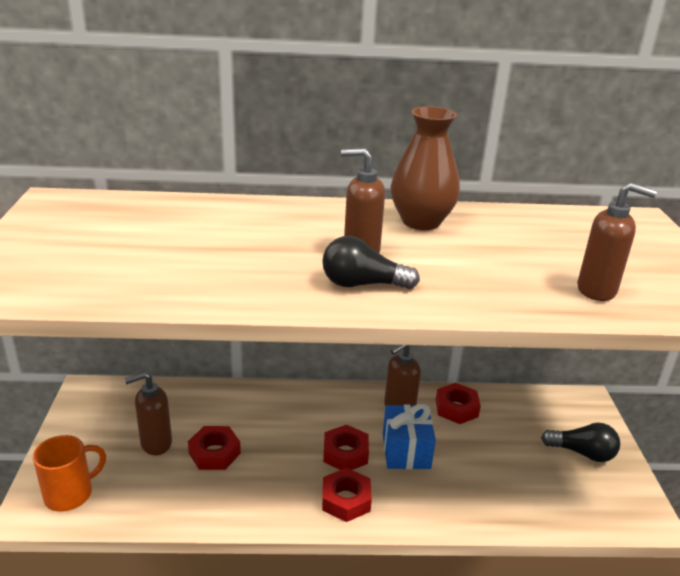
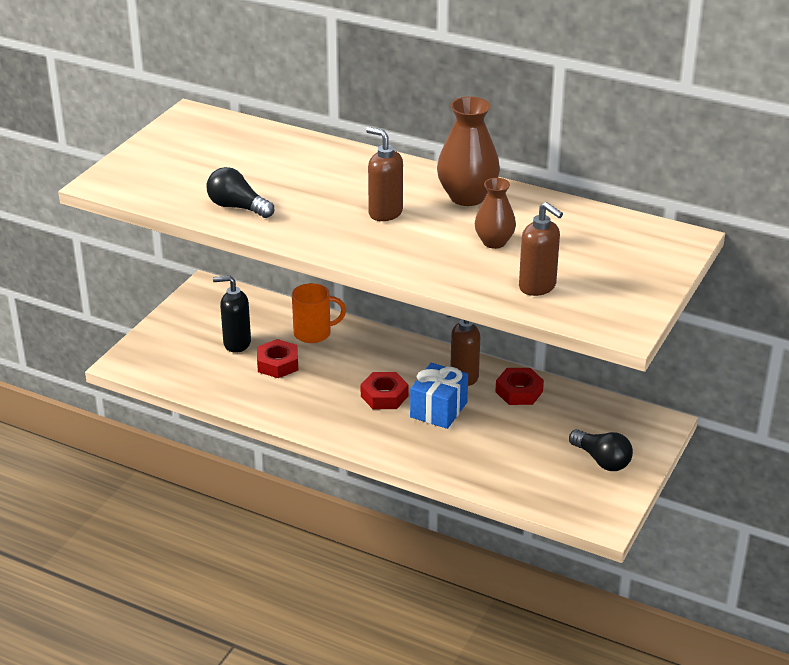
camera: 30 degrees right, 5 degrees up
orange mug [33,435,106,512] -> orange mug moved to [292,283,346,343]
brown soap dispenser [125,372,172,455] -> black soap dispenser [213,276,251,353]
black light bulb [322,236,420,289] -> black light bulb moved to [206,167,274,218]
red nut [322,468,372,522] -> none
none -> brown vase [475,178,516,249]

